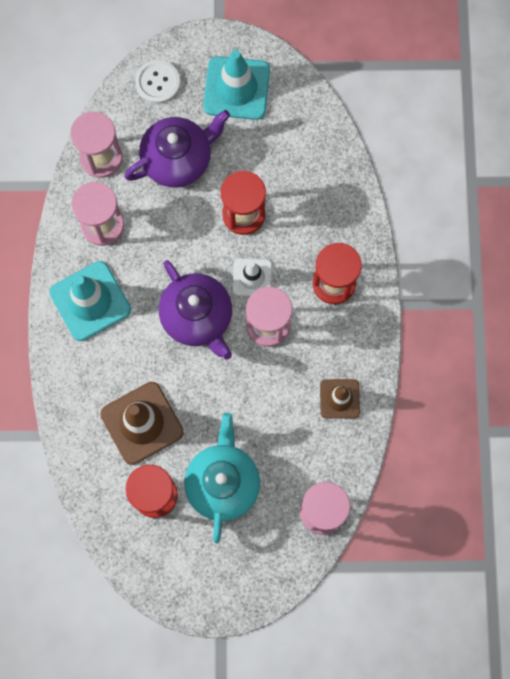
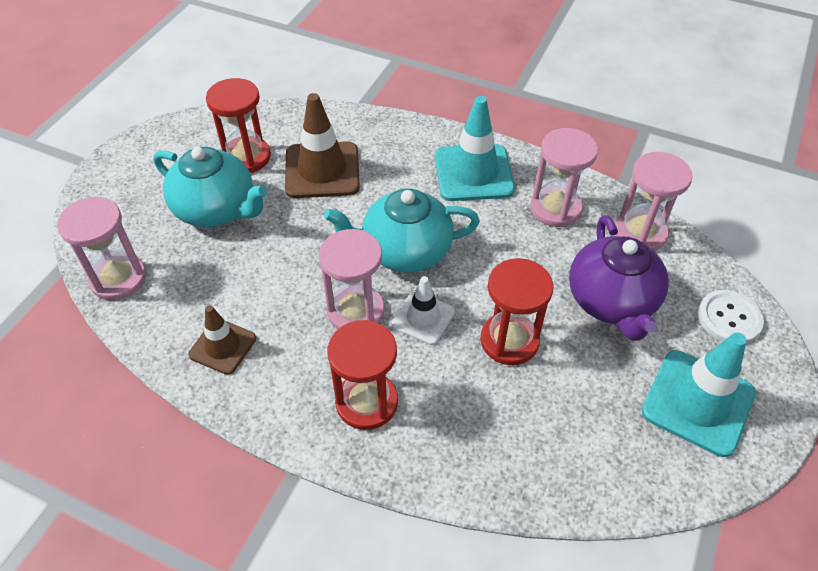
camera: 115 degrees right, 25 degrees down
purple teapot [159,260,232,360] -> turquoise teapot [324,188,480,272]

